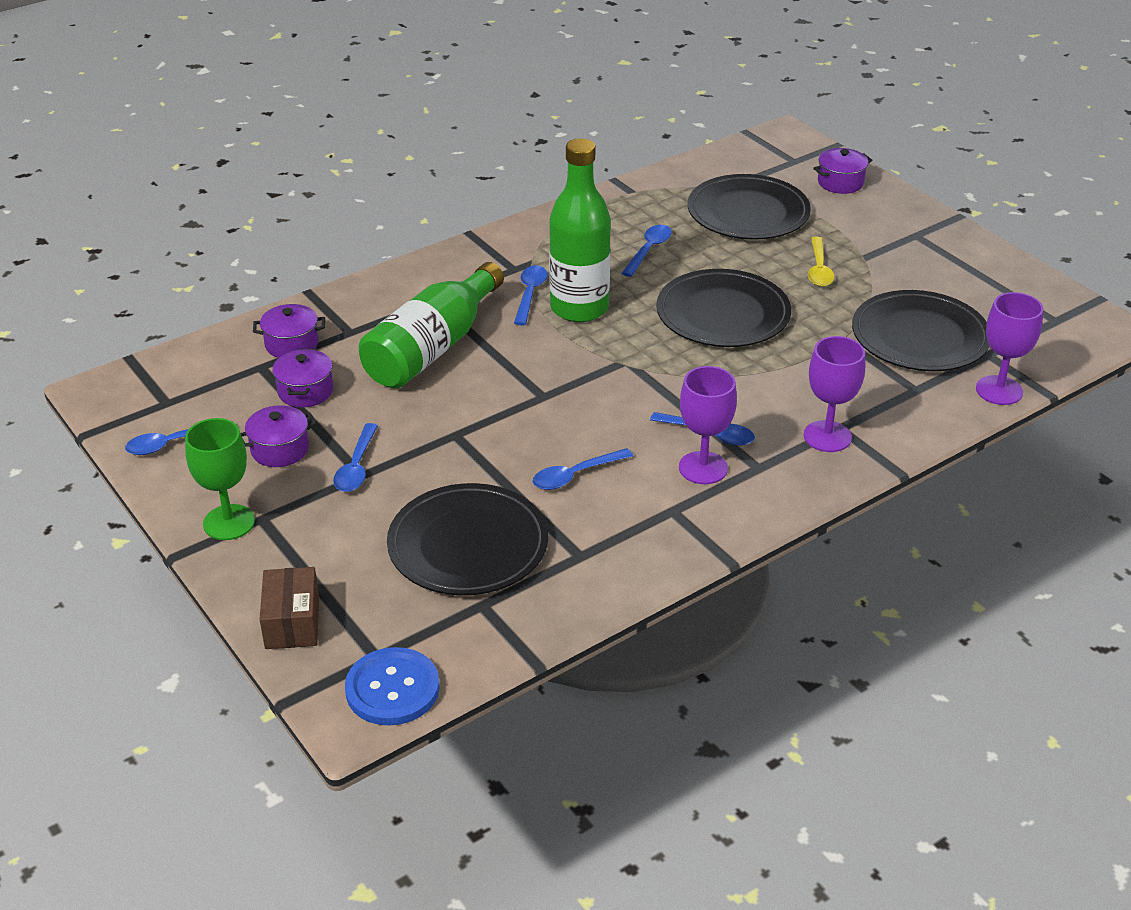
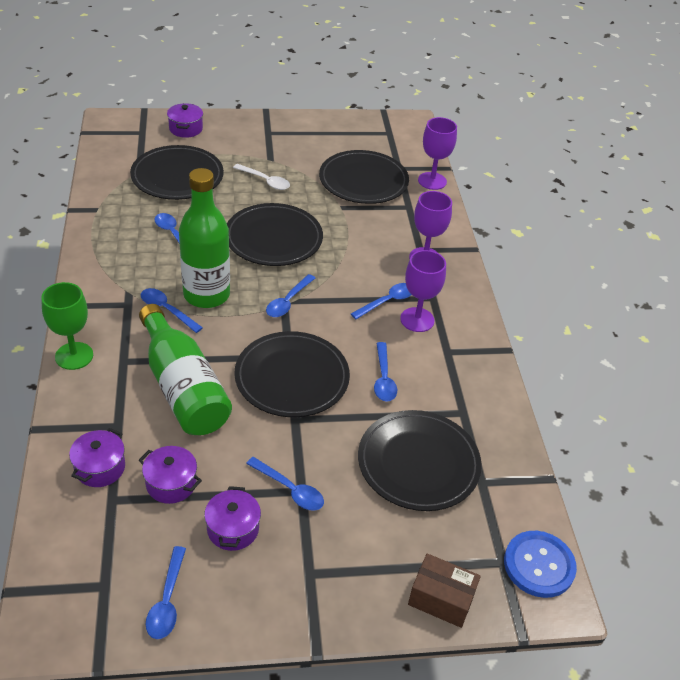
camera: 65 degrees left, 5 degrees up
green goblet [185,418,255,540] -> green goblet moved to [41,282,93,370]
yellow spoon [808,237,835,287] -> white spoon [233,164,290,190]
none -> black plate [234,331,350,417]
none -> blue spoon [266,274,315,317]

